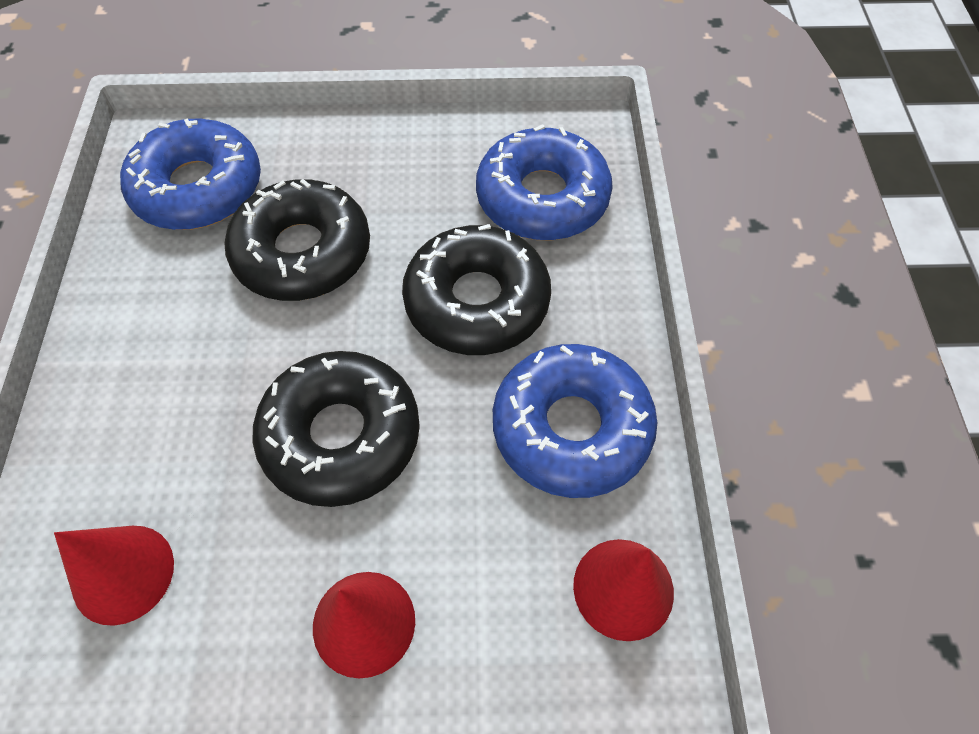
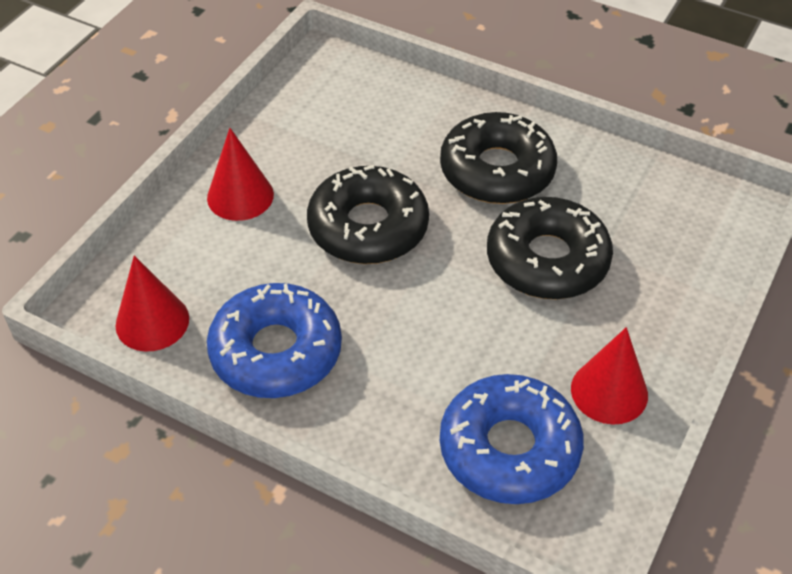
camera: 120 degrees right, 10 degrees down
red cone [54,526,174,626] -> red cone moved to [571,327,648,425]
blue donut [120,119,261,230] -> none
black donut [402,224,551,355] -> black donut moved to [440,112,557,204]

